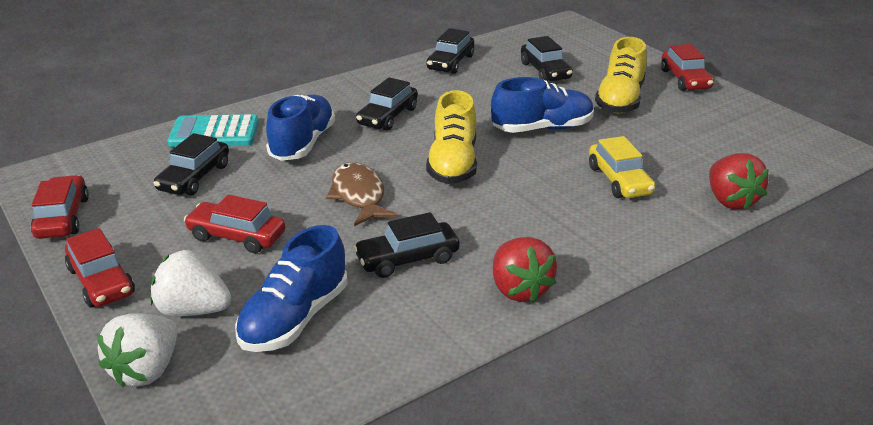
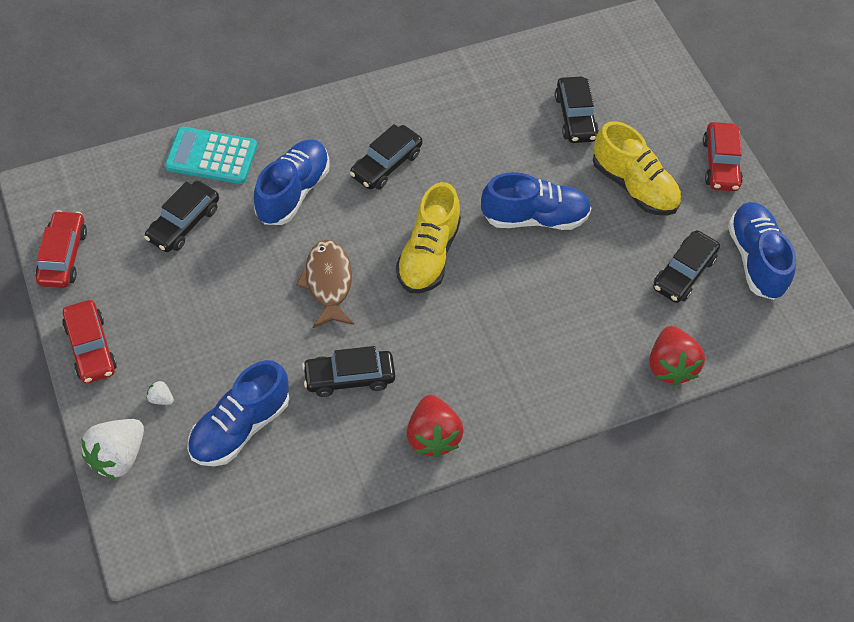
camera: 10 degrees right, 25 degrees up
white strawberry [150,250,231,316] -> white strawberry [146,381,174,405], size x0.43
red car [184,195,286,253] -> none
black car [426,28,474,74] -> black car moved to [653,230,720,303]
yellow car [589,136,655,198] -> none
yellow shoe [595,37,647,113] -> yellow shoe turned 75 degrees counterclockwise [593,121,681,216]
none -> blue shoe [728,202,796,300]

